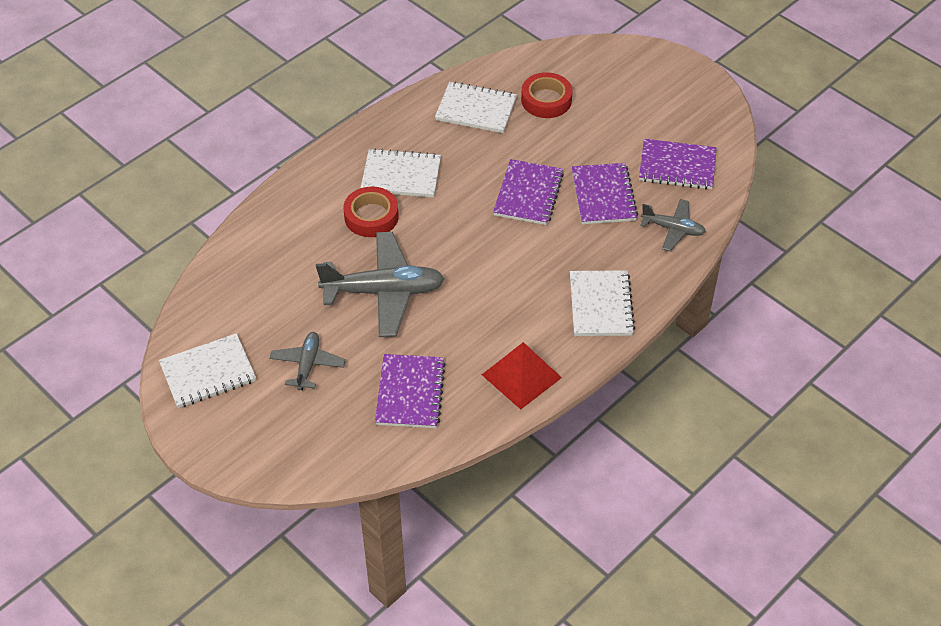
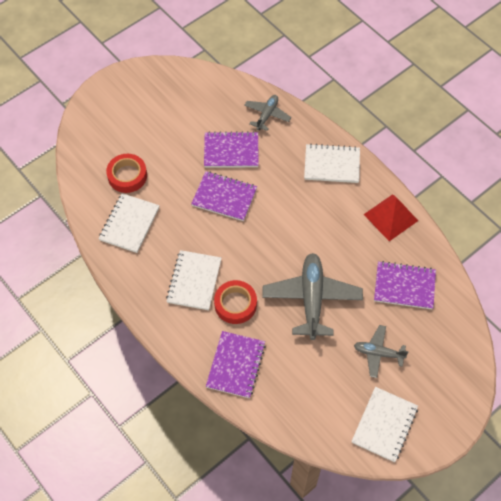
camera: 85 degrees left, 10 degrees up
white notebook [159,333,256,408] -> white notebook turned 45 degrees clockwise [351,387,418,462]
purple notebook [639,139,717,189] -> purple notebook moved to [206,331,266,398]

